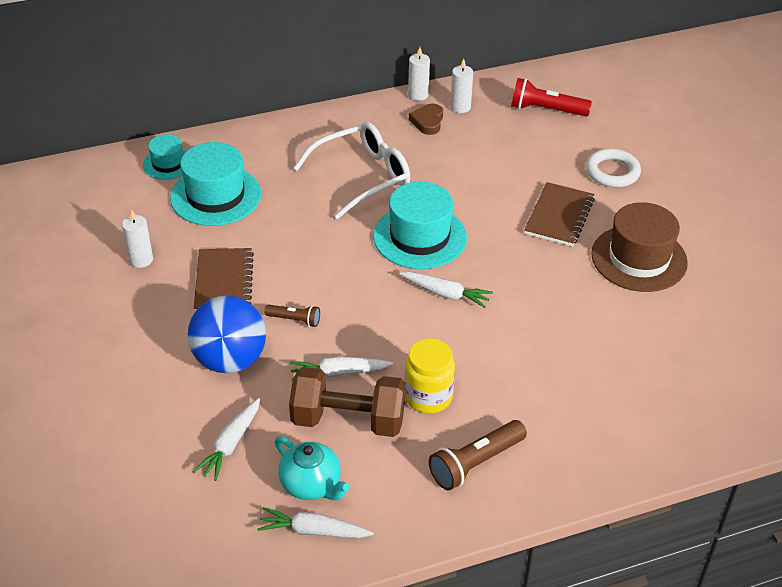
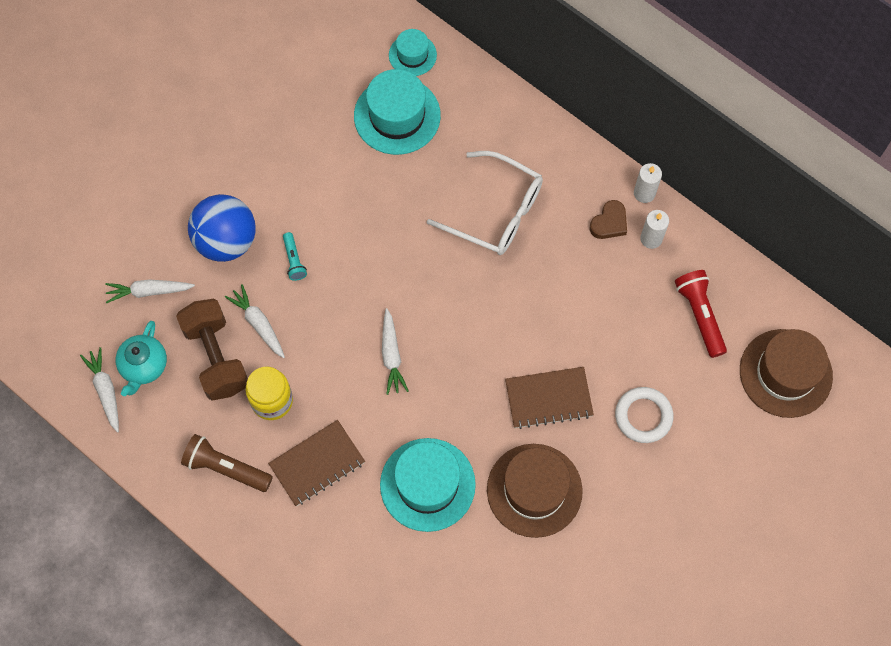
camera: 60 degrees right, 25 degrees up
white candle [122,210,153,268] -> none
brown notebook [194,248,254,311] -> brown notebook moved to [268,420,365,506]
brown flashlight [264,305,320,327] -> turquoise flashlight [283,232,307,281]
turquoise hat [373,182,467,269] -> turquoise hat moved to [380,438,476,532]
brown heart [409,104,443,135] -> brown heart turned 150 degrees clockwise [590,200,627,239]
none -> brown hat [740,329,833,418]

